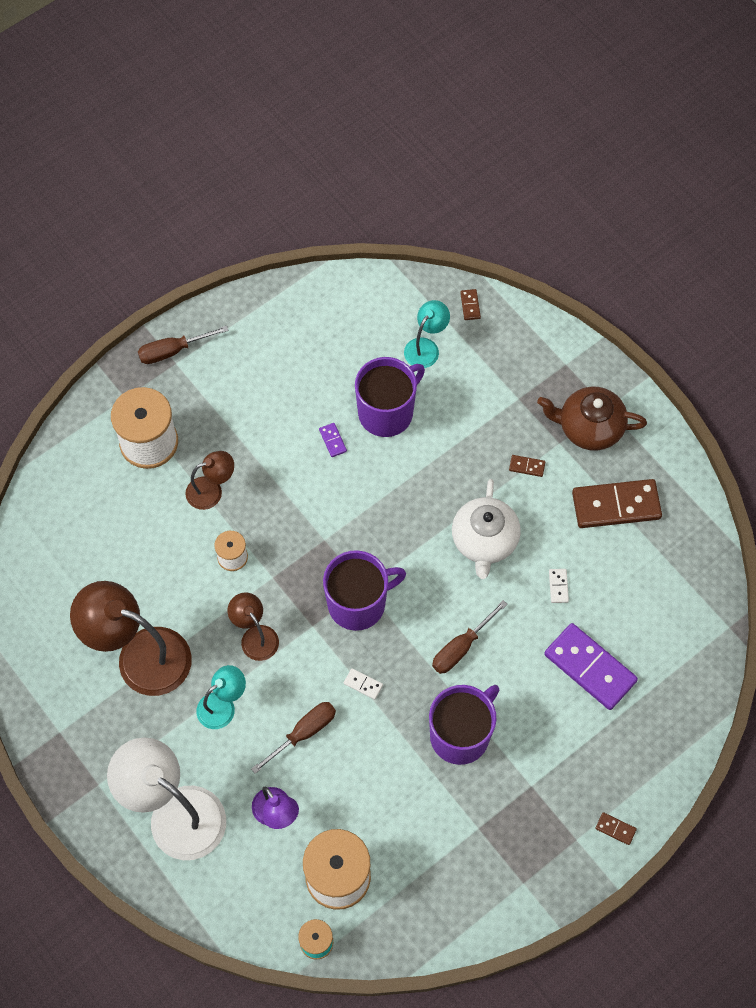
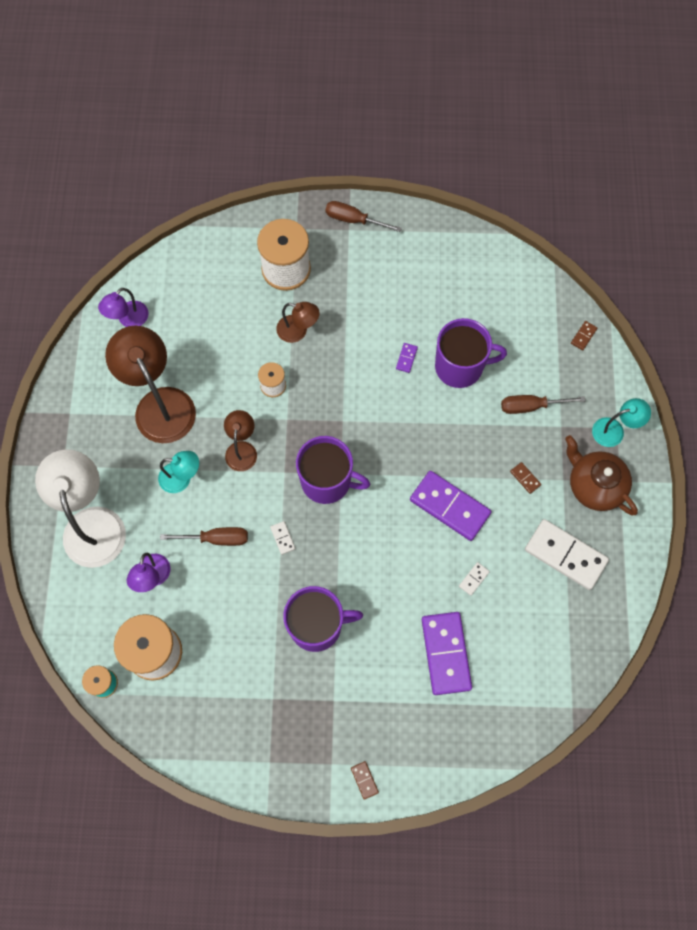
camera: 40 degrees right, 5 degrees up
turquoise lamp [404,300,450,368] -> turquoise lamp moved to [592,398,651,447]
brown screwdriver [432,600,508,674] -> brown screwdriver moved to [501,395,585,414]
white teapot [452,479,521,579] -> purple domino [410,471,491,541]
brown domino [572,479,662,528] -> white domino [525,519,609,590]
none -> purple lamp [98,288,149,327]

